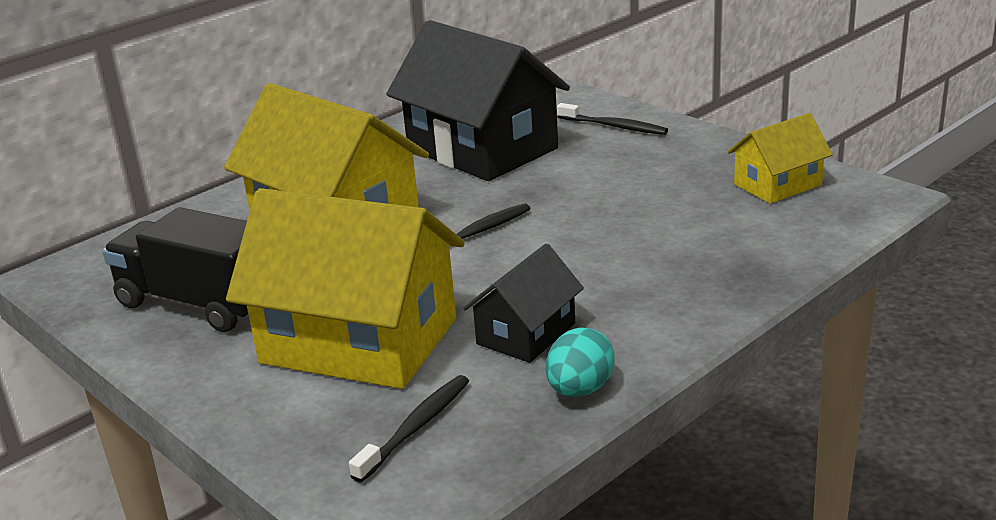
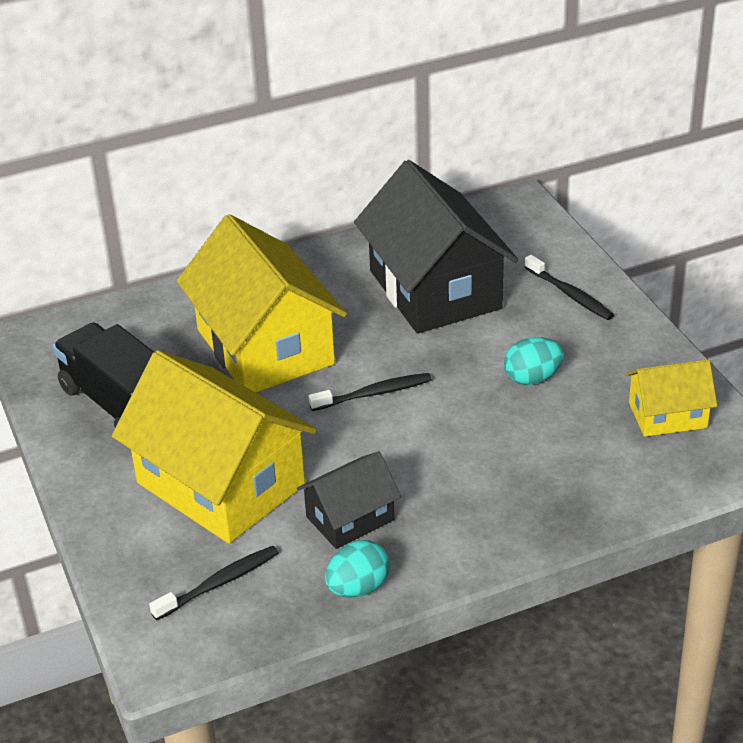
camera: 20 degrees right, 10 degrees up
none -> turquoise egg [504,337,564,385]

